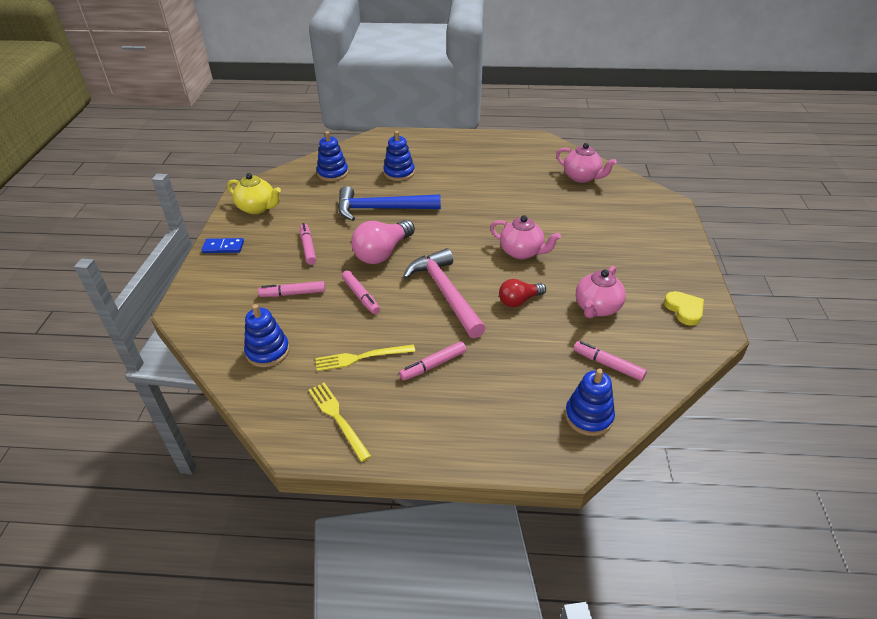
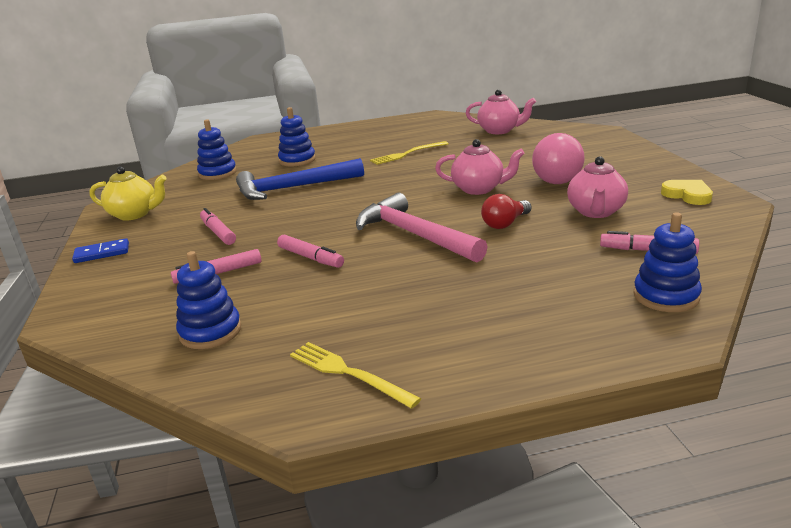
camera: 15 degrees left, 15 degrees down
yellow fork [316,344,415,371] -> yellow fork moved to [370,141,449,165]
pink light bulb [351,220,415,264] -> pink light bulb moved to [532,133,585,184]
pink marker [399,341,466,381] -> none

